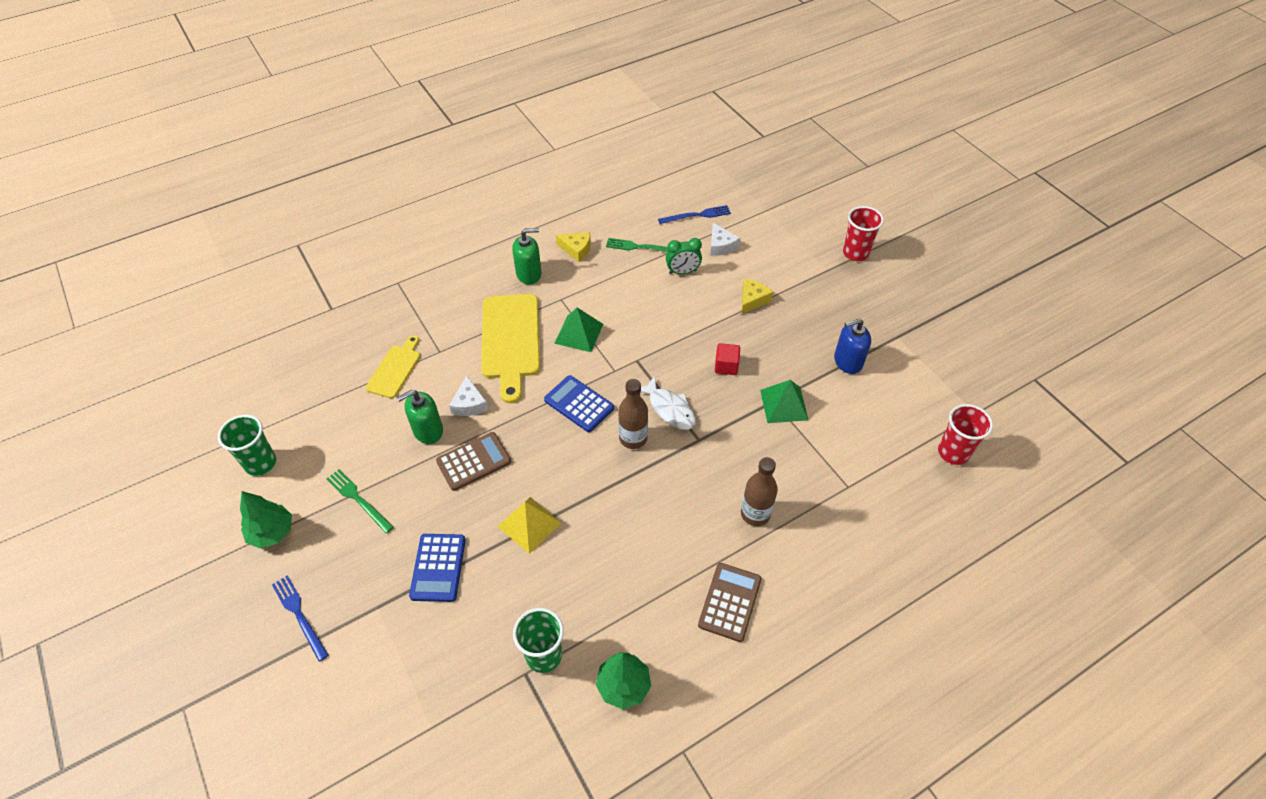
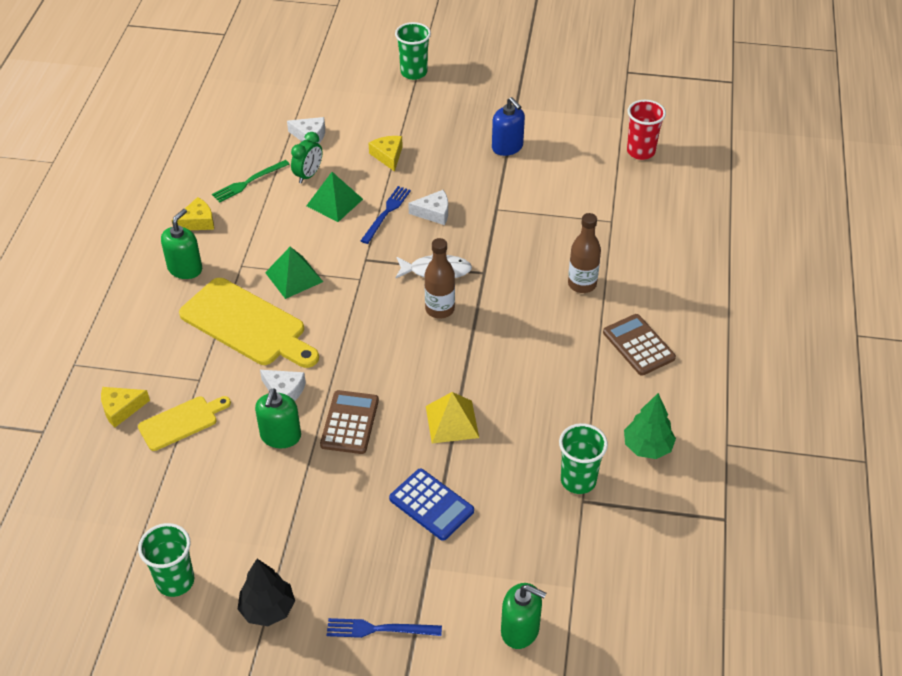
camera: 50 degrees left, 5 degrees down
green tree [240,491,292,548] -> black tree [238,559,295,626]
green fork [326,469,394,533] -> none
yellow cutting board [365,335,420,398] -> yellow cutting board turned 90 degrees clockwise [138,396,231,451]
blue calculator [544,375,614,432] -> none
blue fork [658,205,731,224] -> blue fork moved to [361,186,411,244]
red cube [715,343,740,375] -> white cheese [408,190,448,225]
green pyramid [760,380,808,423] -> green pyramid moved to [306,172,363,222]
blue soap dispenser [834,318,871,374] -> blue soap dispenser turned 60 degrees counterclockwise [492,97,525,156]
red cup [843,206,884,261] -> green cup [395,22,431,80]
none -> yellow cheese [101,387,150,428]
none -> green soap dispenser [501,583,546,649]

